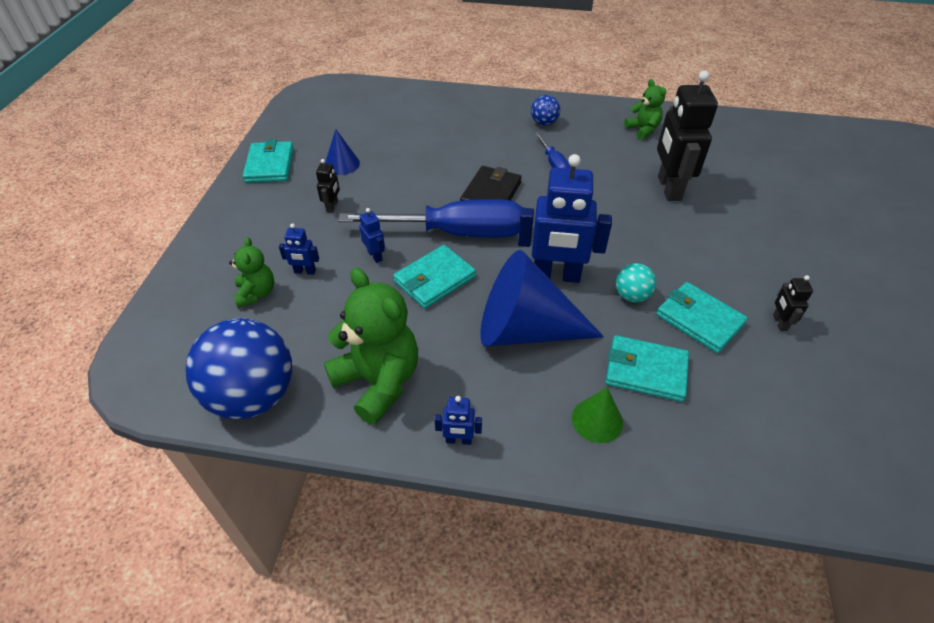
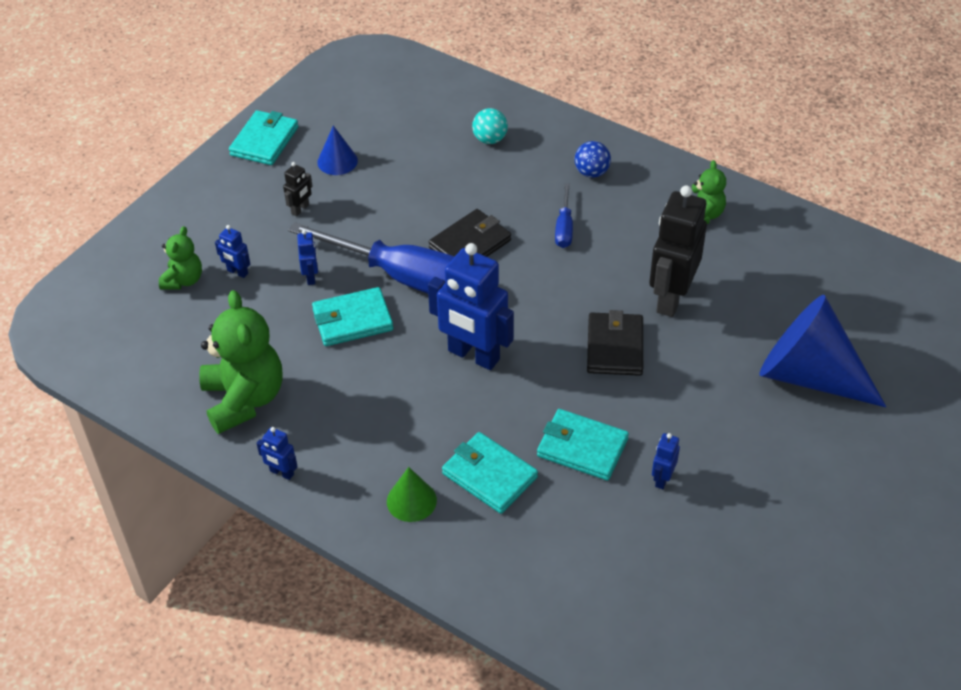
camera: 25 degrees right, 0 degrees up
blue ball [186,318,292,419] -> none
blue cone [480,250,604,347] -> blue cone moved to [759,295,886,407]
turquoise ball [616,263,656,302] -> turquoise ball moved to [472,108,508,144]
turquoise wallet [656,282,748,353] -> turquoise wallet turned 45 degrees counterclockwise [537,409,629,481]
black robot [773,275,813,331] -> blue robot [652,433,680,489]
none -> black wallet [587,310,643,376]

